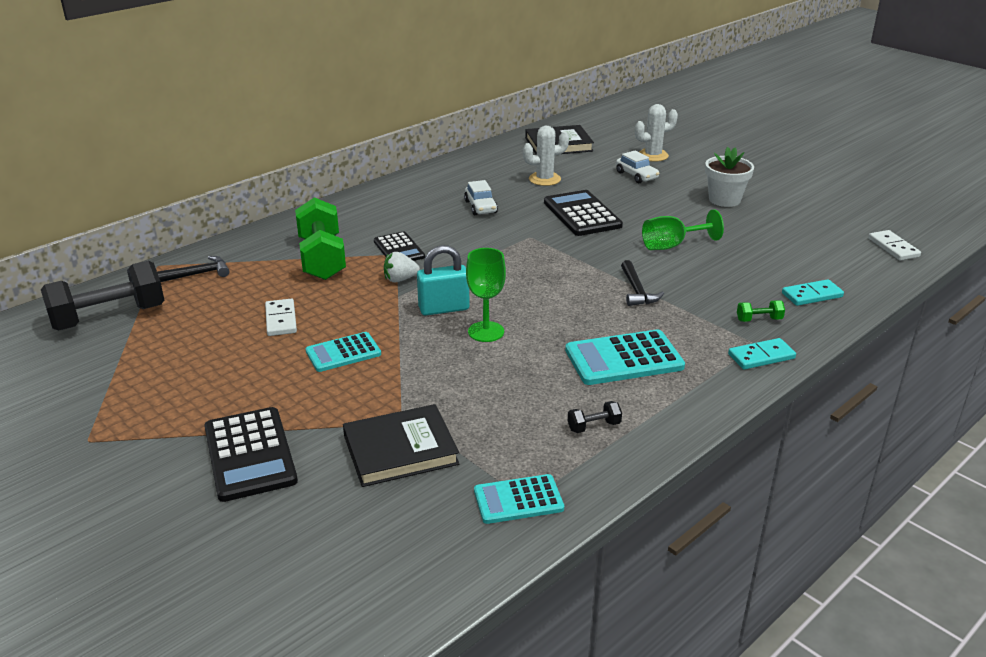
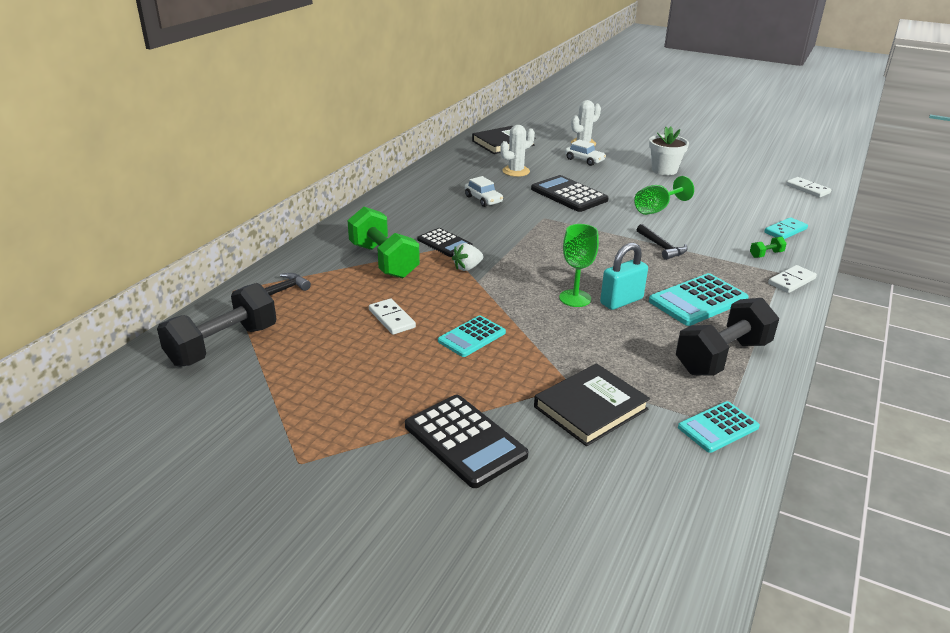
camera: 20 degrees left, 0 degrees up
turquoise padlock [417,245,470,316] -> turquoise padlock moved to [600,243,648,310]
black dumbbell [568,401,622,433] -> black dumbbell [676,298,779,376], size x2.47
turquoise domino [728,338,796,370] -> white domino [768,265,817,293]

